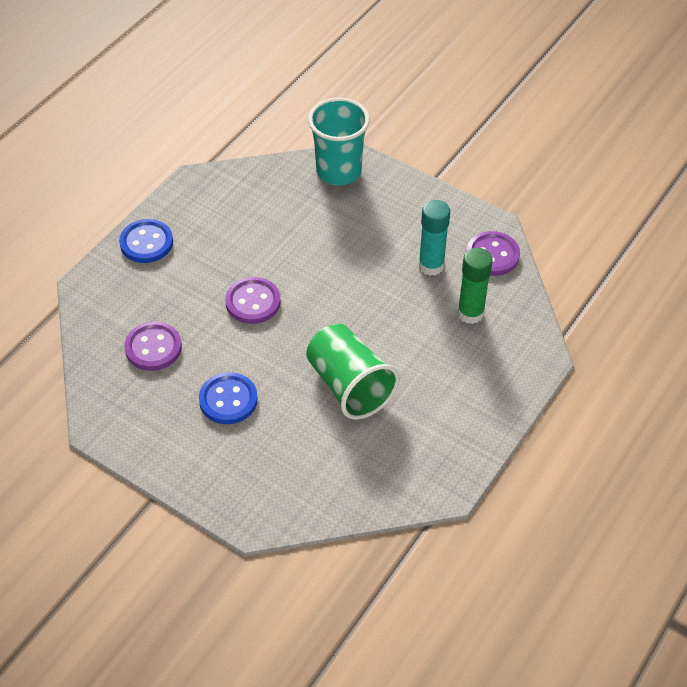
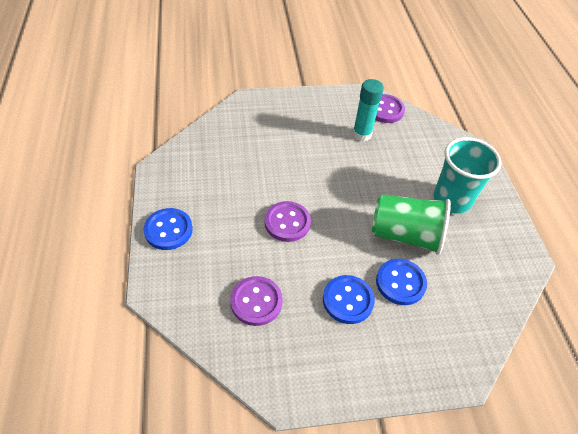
camera: 45 degrees left, 0 degrees up
turquoise cup [308,98,370,185] -> turquoise cup moved to [433,137,501,214]
green glue stick [458,248,493,324] -> none
none -> blue button [376,259,427,305]

